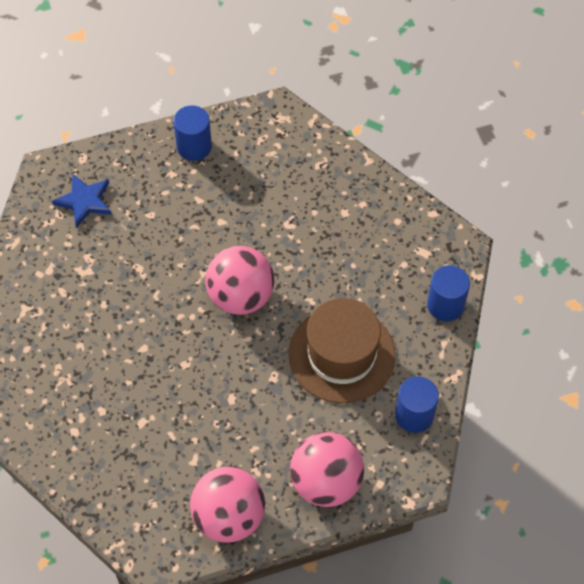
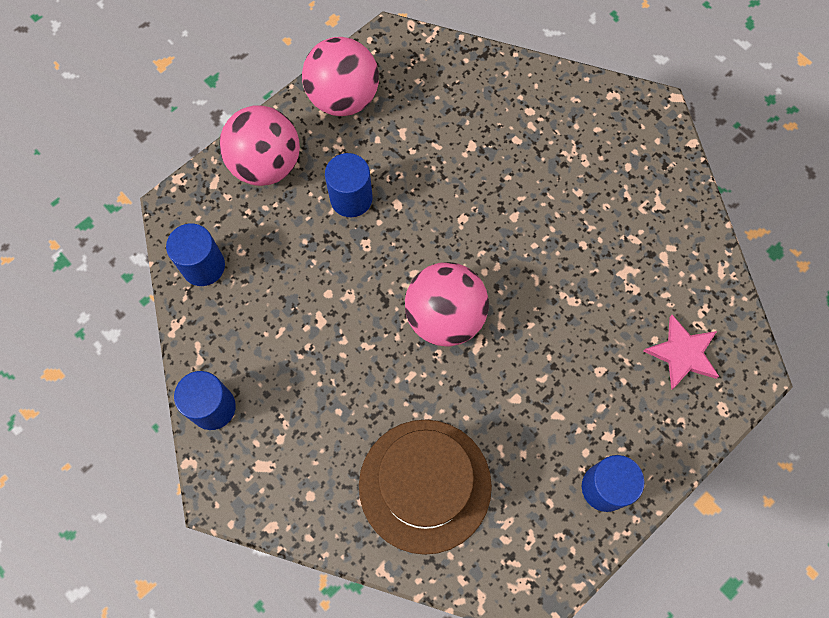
camera: 155 degrees right, 10 degrees up
blue star [52,174,112,228] -> pink star [643,315,719,390]
brown hat [289,298,396,403] -> brown hat moved to [359,420,492,555]
none -> blue cylinder [325,153,373,217]

